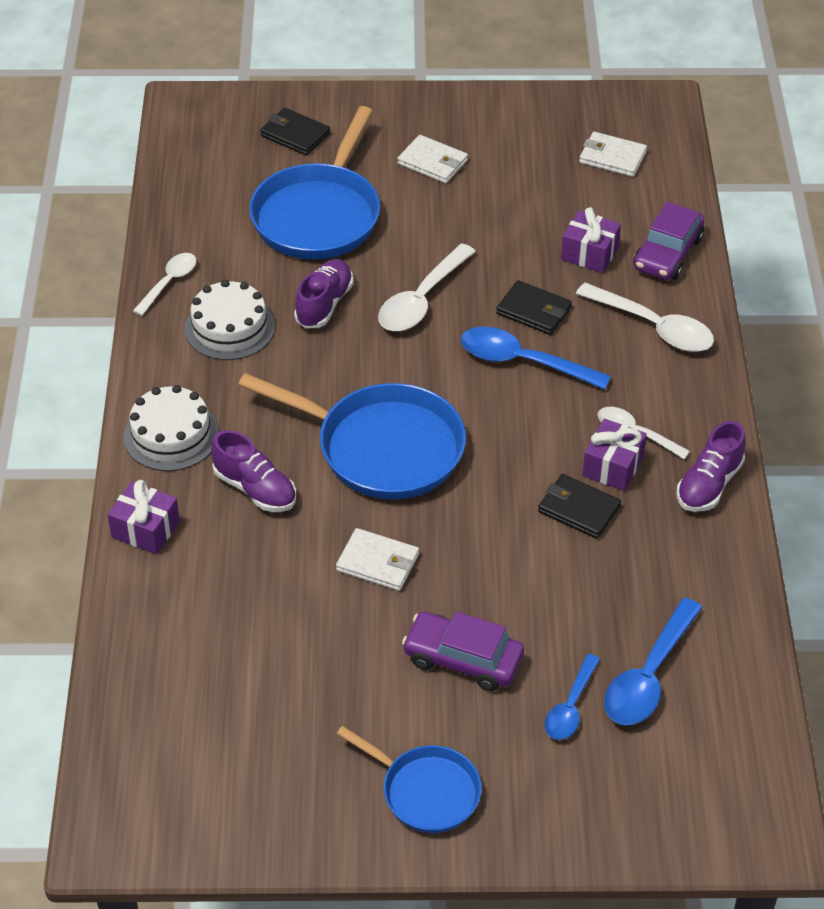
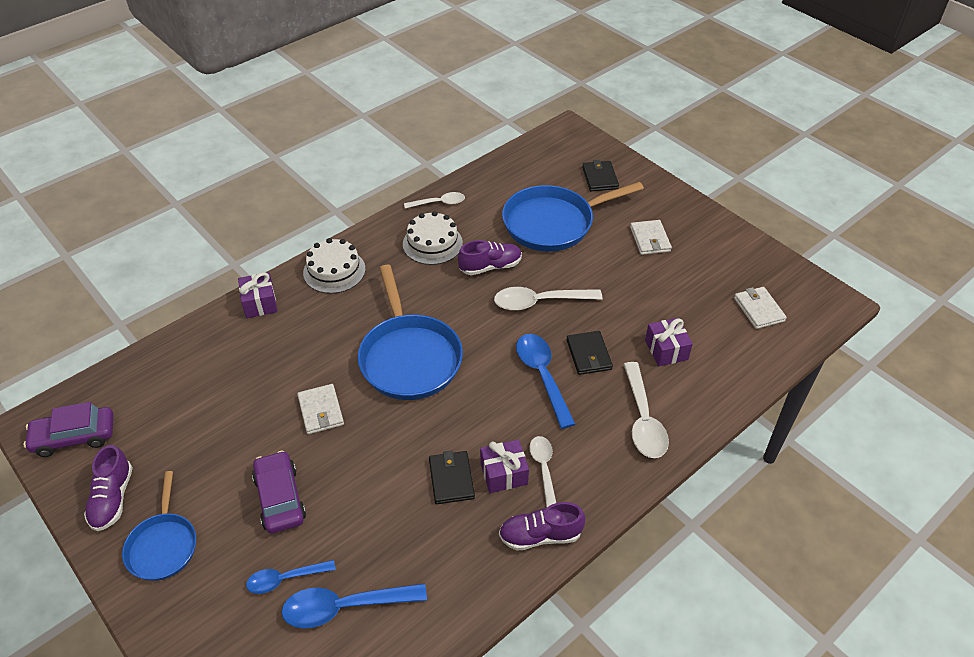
camera: 50 degrees right, 0 degrees up
purple shoe [211,430,296,512] -> purple shoe moved to [84,445,133,531]
purple car [633,202,705,280] -> purple car moved to [23,402,113,457]

